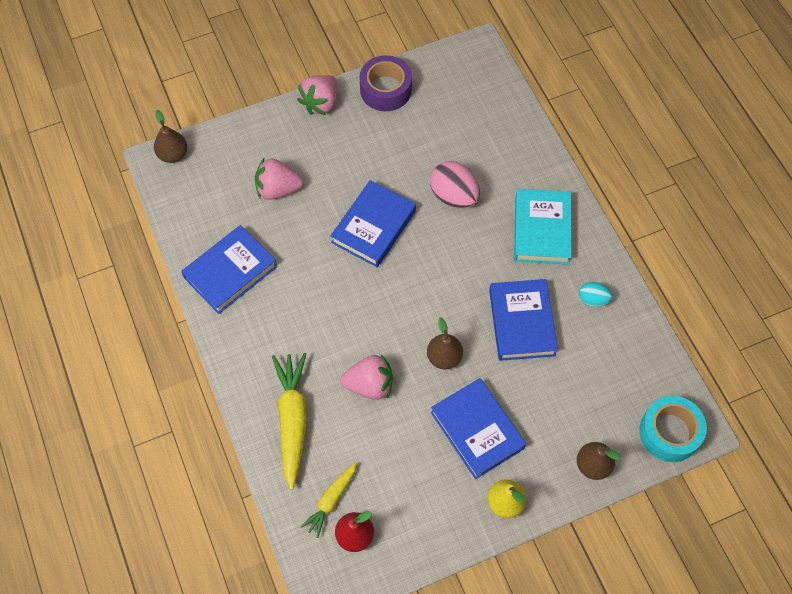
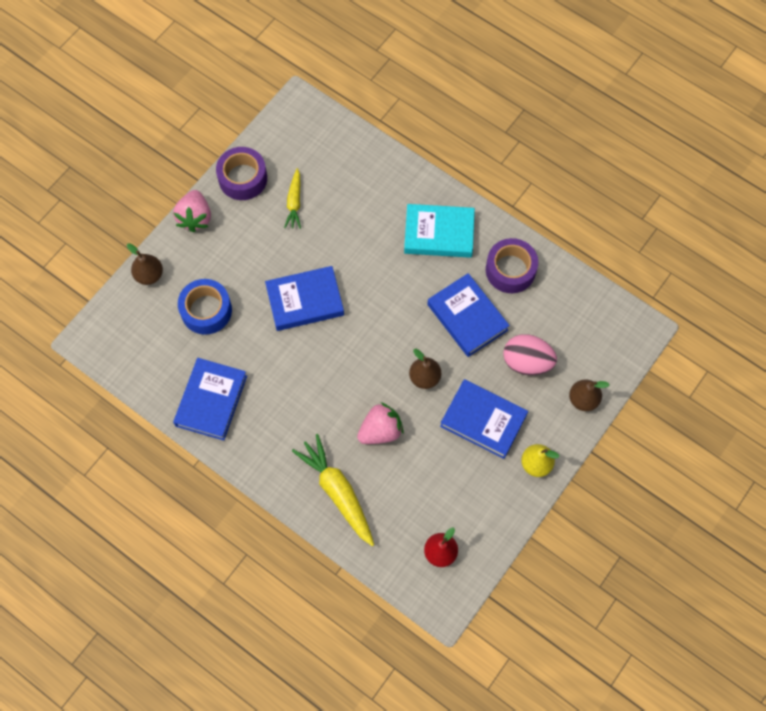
camera: 30 degrees left, 5 degrees up
brown pear [154,110,187,163] -> brown pear moved to [127,243,163,285]
pink strawberry [255,158,303,200] -> blue tape [178,279,232,335]
yellow carrot [300,462,357,538] -> yellow carrot moved to [284,168,301,229]
blue book [330,180,416,267] -> blue book turned 75 degrees clockwise [265,266,344,331]
pink egg [430,161,480,209] -> pink egg moved to [503,334,557,375]
turquoise book [514,189,572,265] -> turquoise book turned 60 degrees counterclockwise [404,204,475,258]
turquoise egg [579,282,612,307] -> purple tape [486,238,538,293]
turquoise tape [639,396,707,462] -> none

